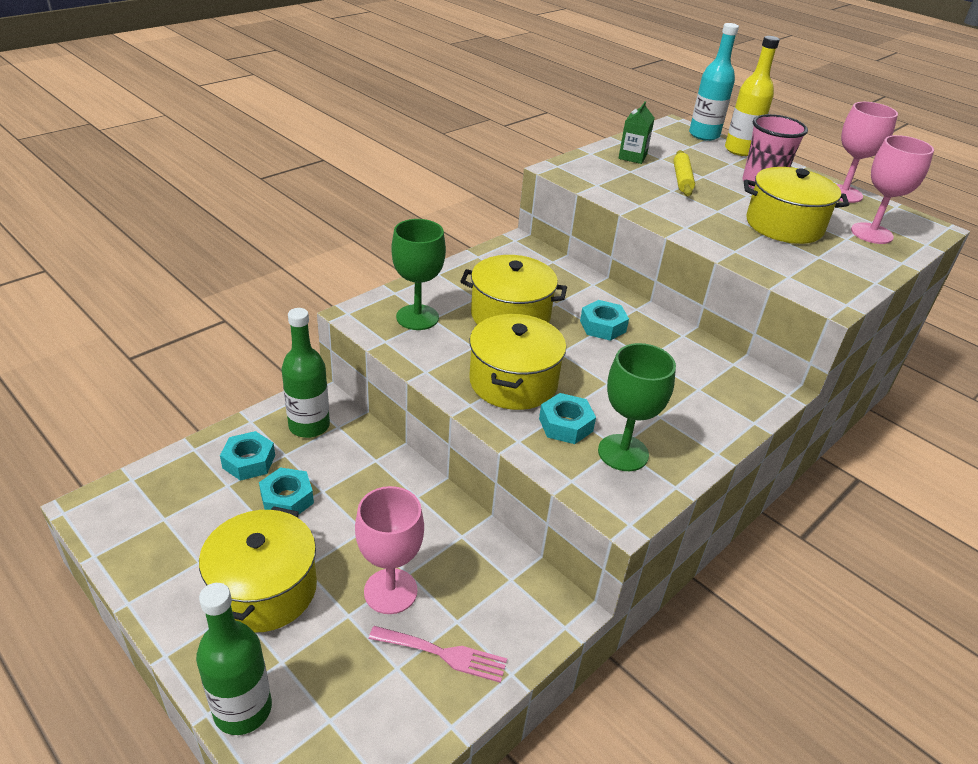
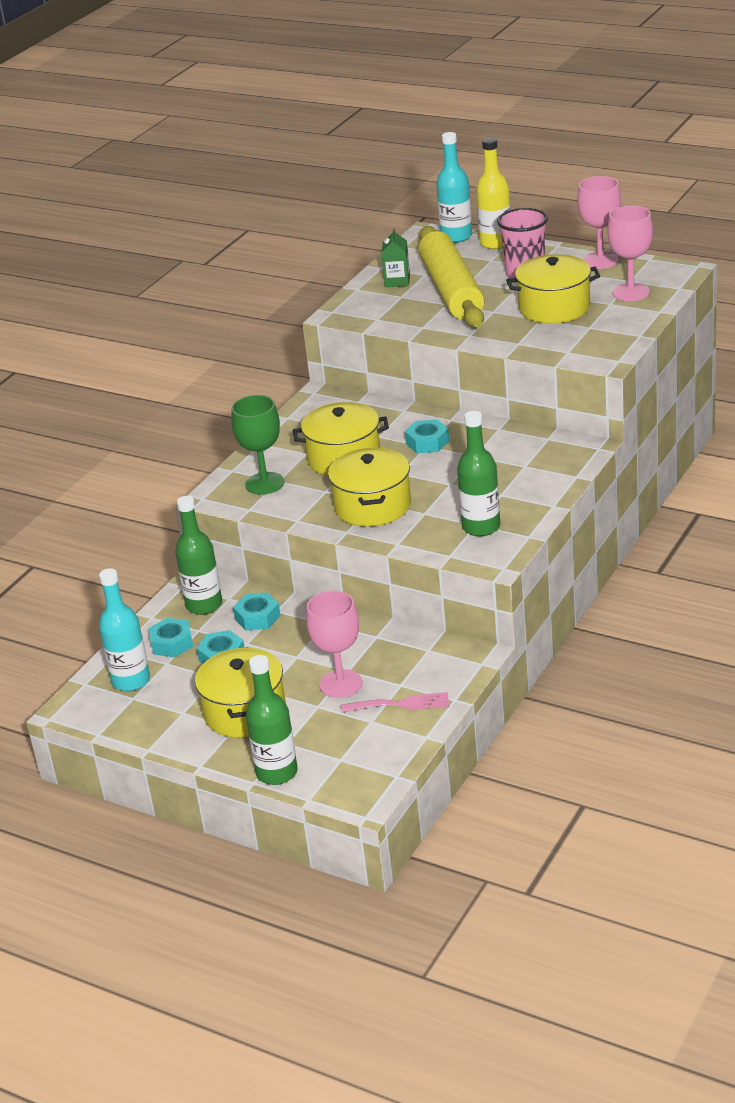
camera: 10 degrees left, 5 degrees down
turquoise nut [539,393,596,444] -> turquoise nut moved to [233,592,281,631]
green goblet [598,343,676,471] -> green bottle [457,411,500,536]
yellow rolling pin [673,150,695,196] -> yellow rolling pin [418,226,485,328], size x2.32
none -> turquoise bottle [99,568,150,691]

